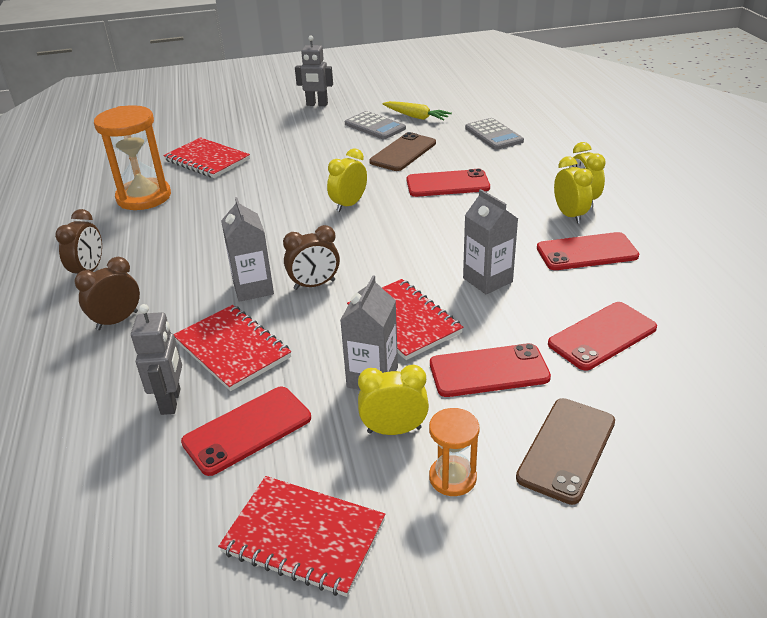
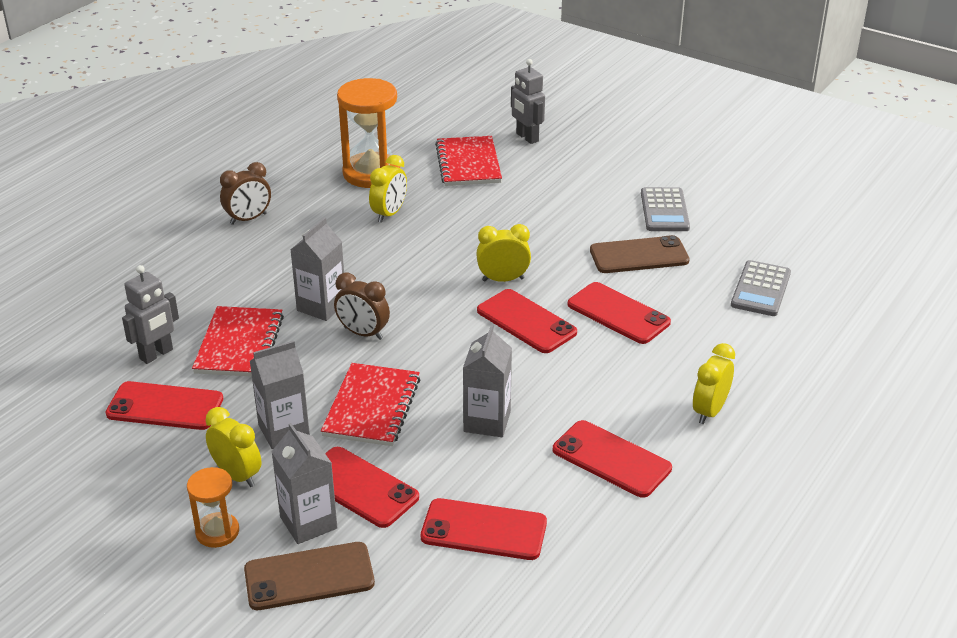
camera: 45 degrees right, 0 degrees up
brown clock [75,257,140,330] -> none
red notebook [218,476,385,597] -> none
grey robot [295,35,333,106] -> grey robot moved to [511,59,545,144]
yellow carrot [382,101,452,121] -> none
yellow clock [554,156,593,224] -> yellow clock moved to [369,155,407,223]
none -> grey carton [271,423,337,544]
none -> red phone [477,289,577,353]

